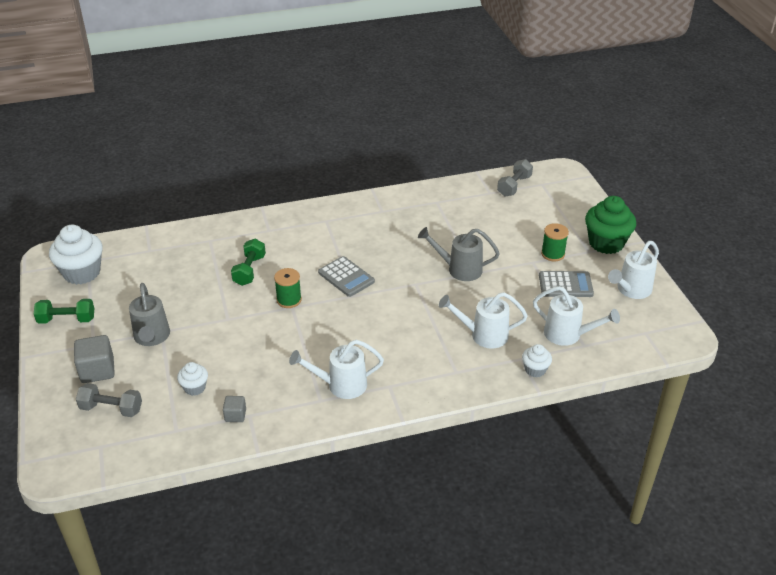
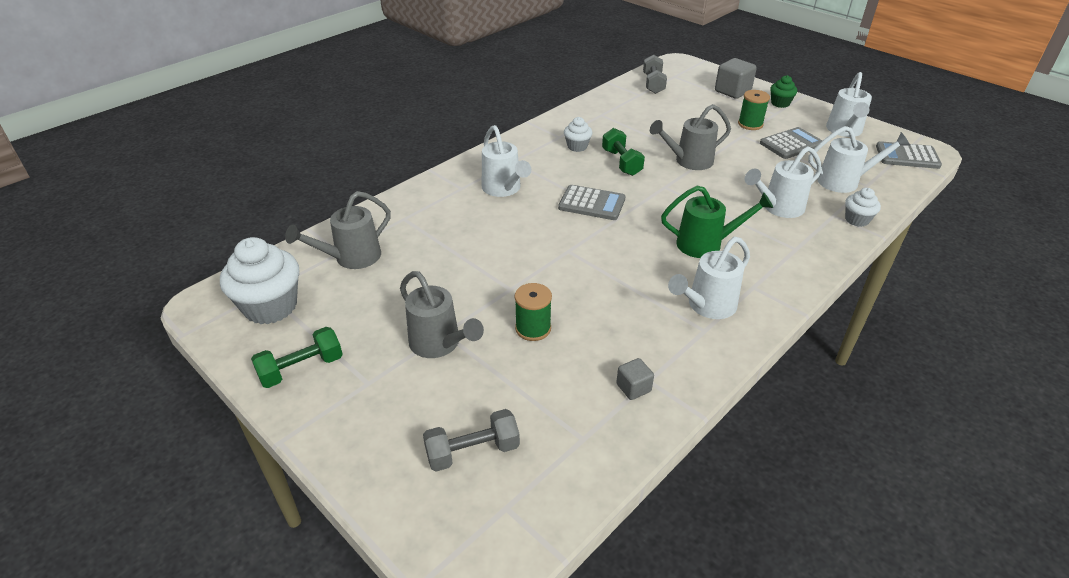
camera: 30 degrees left, 0 degrees up
grey cube [74,335,115,383] -> grey cube moved to [715,58,757,99]
white cupcake [177,362,208,396] -> white cupcake moved to [564,117,592,152]
green dumbbell [231,239,266,286] -> green dumbbell moved to [602,128,645,176]
green spool [274,268,302,308] -> green spool moved to [515,283,552,341]
green cupcake [585,196,636,254] -> green cupcake [770,75,797,108], size x0.52
none -> grey watering can [285,191,391,269]
none -> white watering can [482,125,531,197]
none -> green watering can [661,185,773,258]
none -> grey calculator [876,141,942,169]

